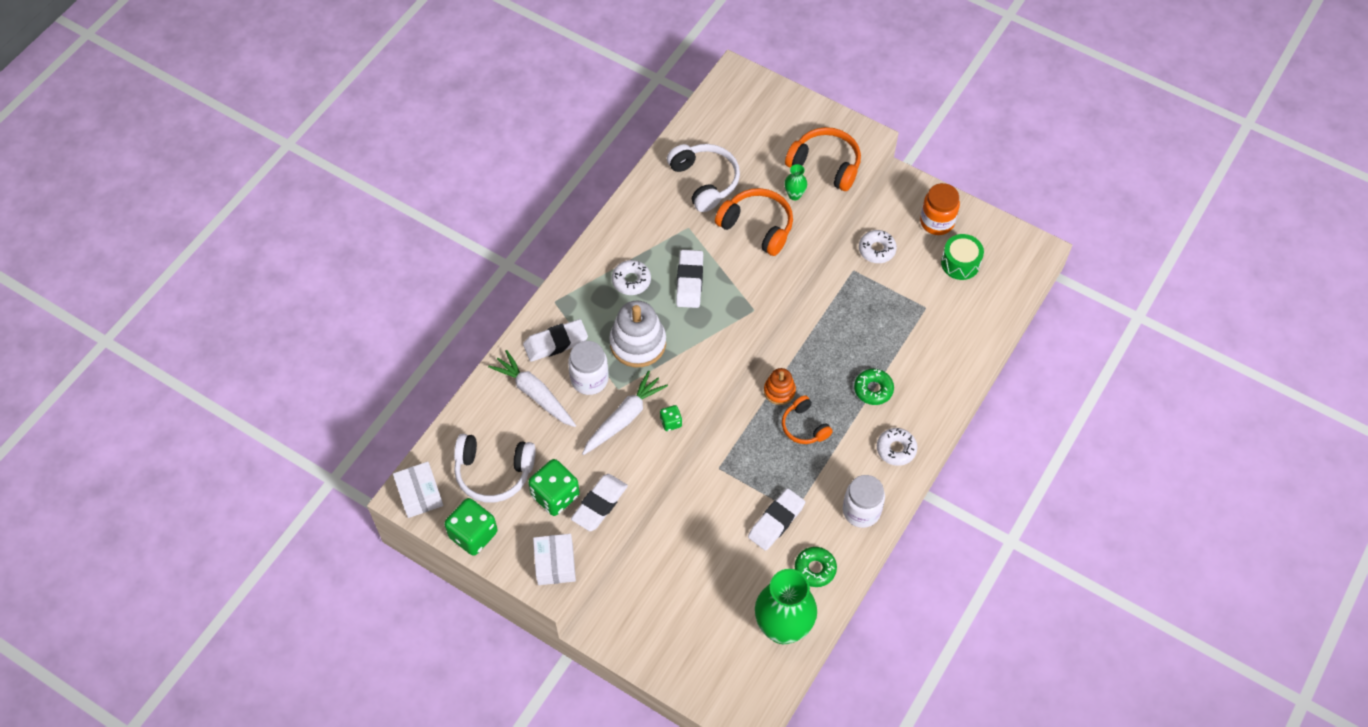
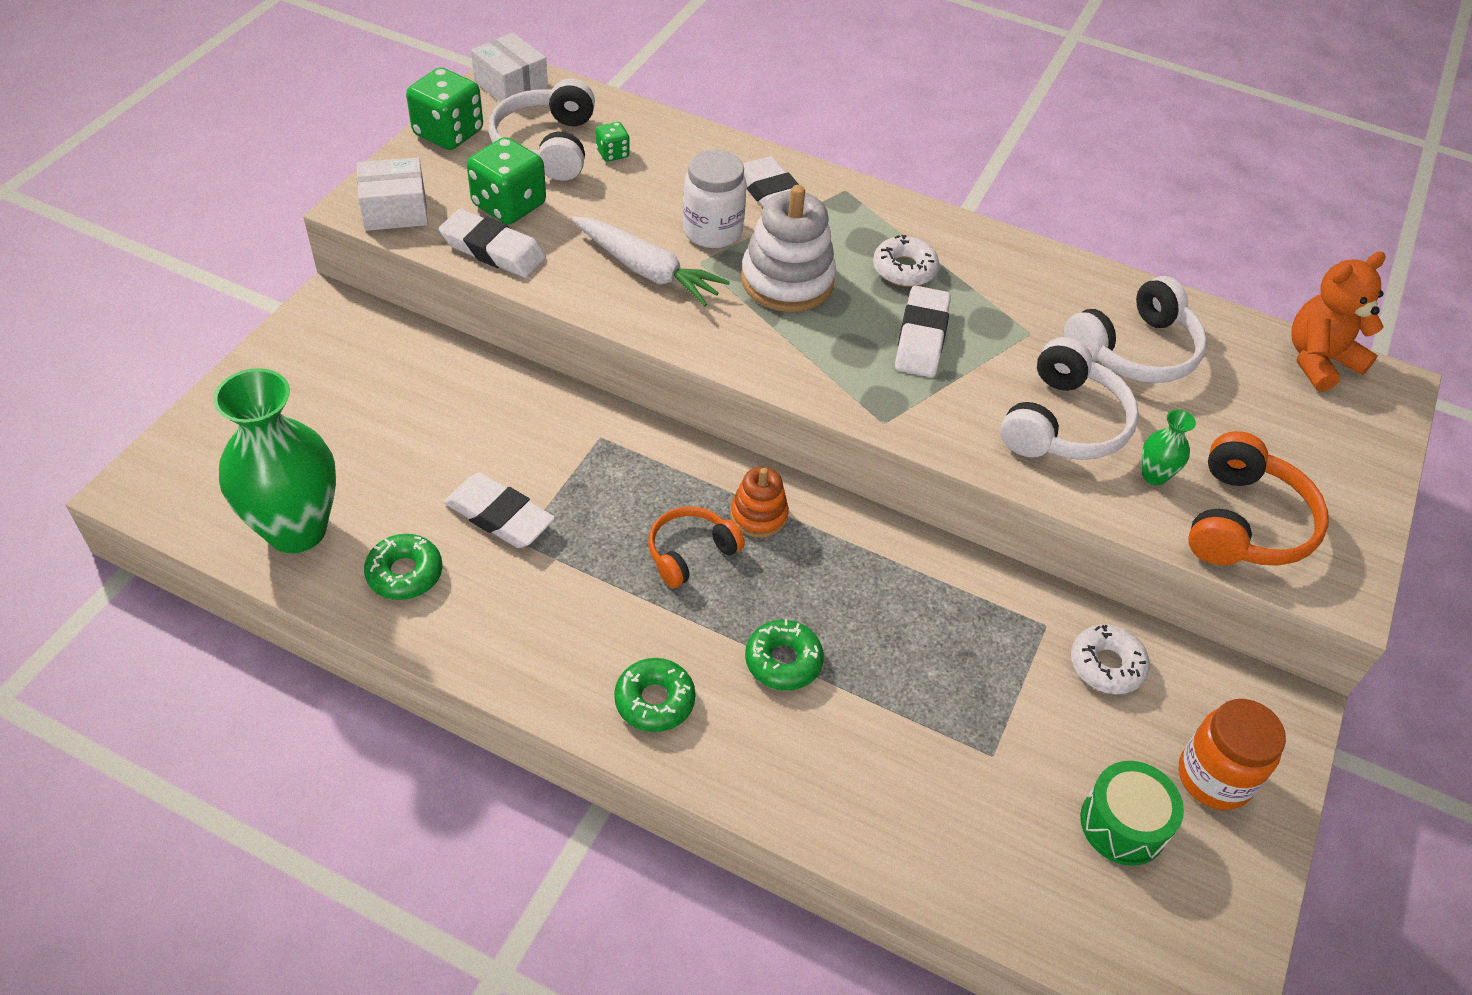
camera: 80 degrees right, 10 degrees down
white box [393,462,443,518] -> white box turned 75 degrees clockwise [471,33,548,102]
white carrot [488,350,576,427] -> none
green dice [660,405,682,431] -> green dice moved to [596,122,630,162]
white eraser [676,250,703,308] -> white eraser turned 75 degrees counterclockwise [895,286,951,377]
orange headphones [715,188,793,256] -> white headphones [1000,337,1139,460]
white jar [843,475,885,528] -> none
white donut [877,428,917,466] -> green donut [614,658,696,732]
none -> orange teddy bear [1291,251,1385,391]

